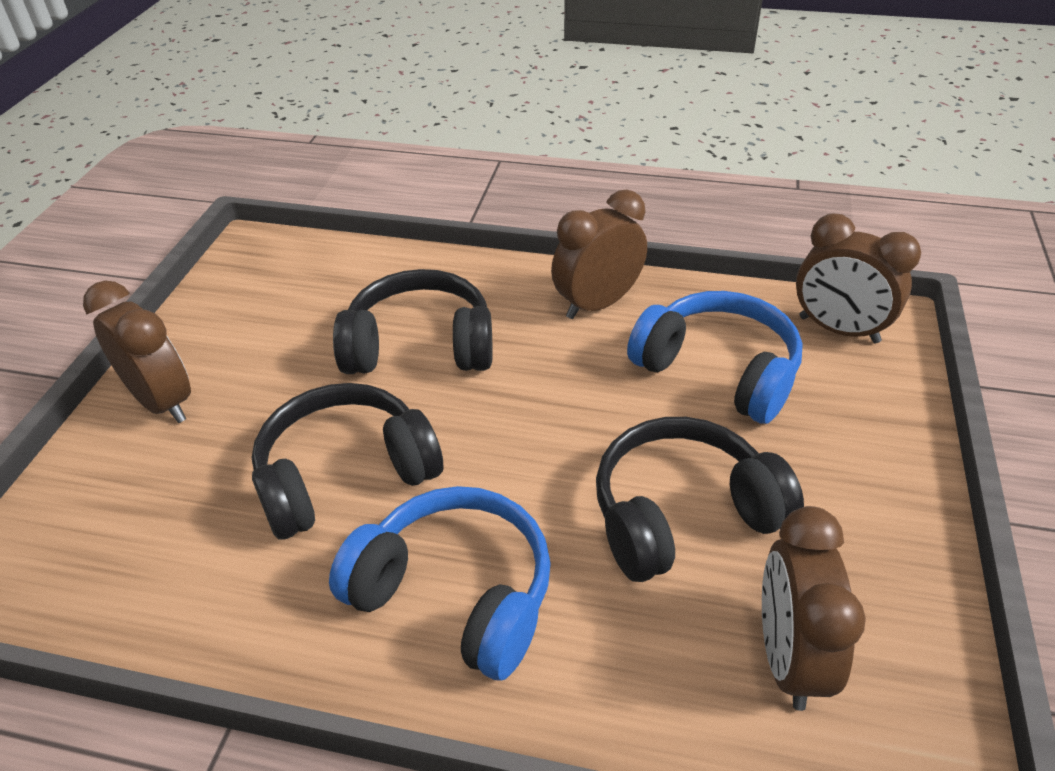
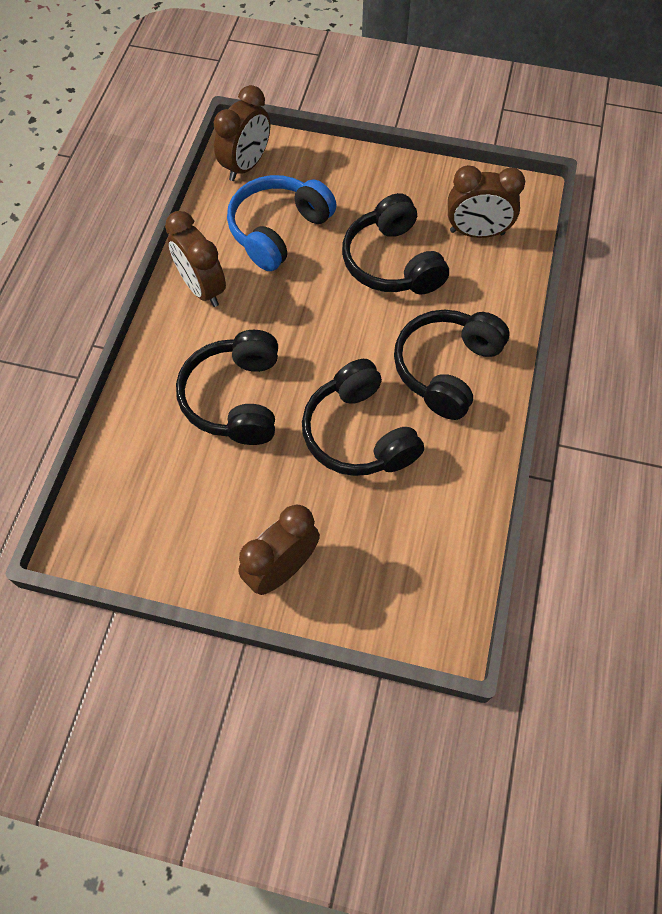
camera: 90 degrees left, 20 degrees up
blue headphones [329,486,551,681] -> black headphones [394,310,510,420]

